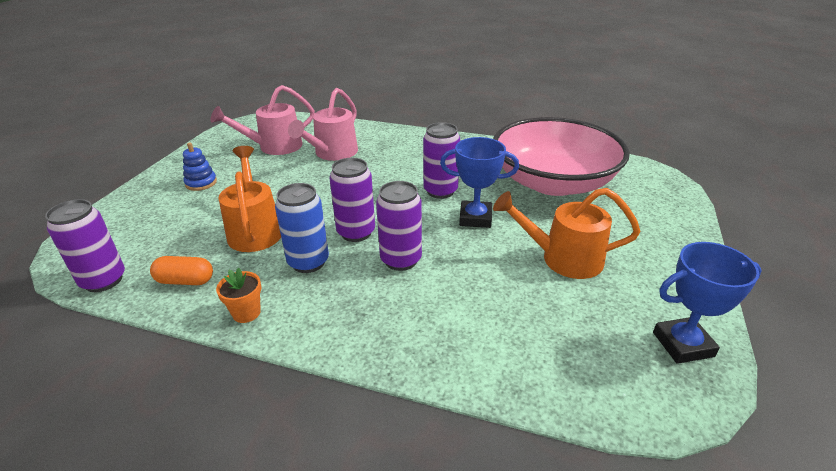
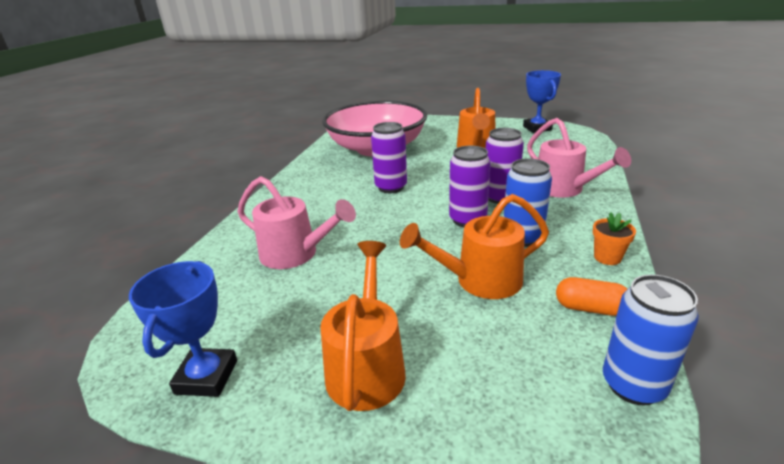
camera: 90 degrees left, 5 degrees down
purple can [45,199,125,292] -> blue can [603,274,699,405]
orange capsule [150,256,213,285] -> orange capsule turned 75 degrees counterclockwise [556,277,627,316]
blue stacking toy [183,142,217,191] -> orange watering can [320,241,406,411]
pink watering can [211,85,315,155] -> pink watering can moved to [527,118,631,198]
blue trophy [440,137,519,228] -> blue trophy moved to [129,261,237,397]

